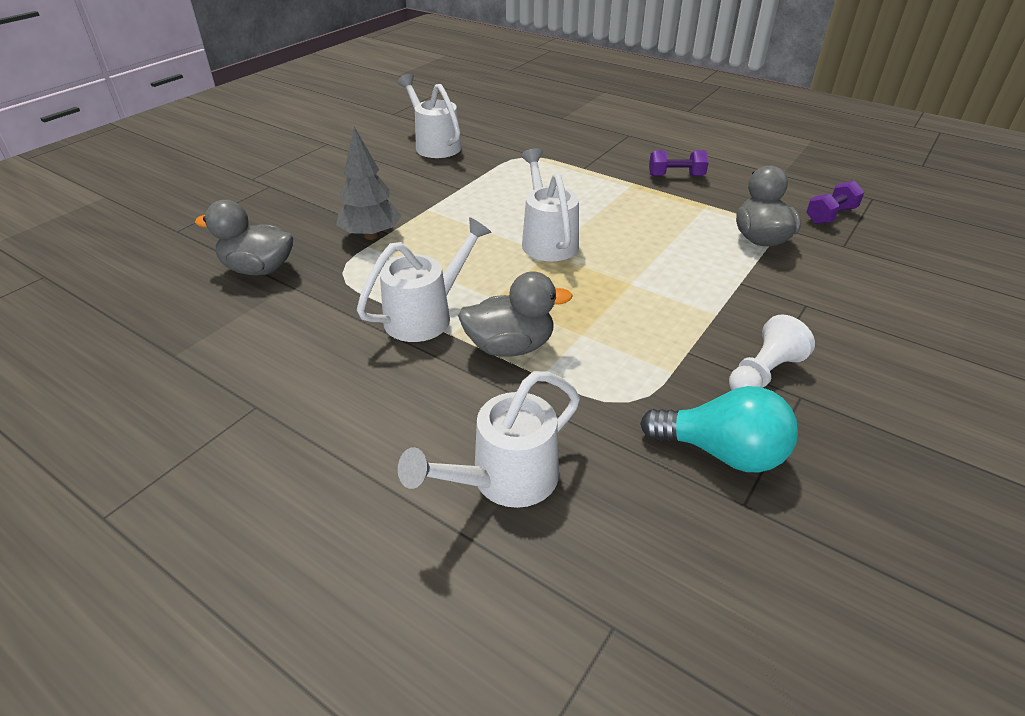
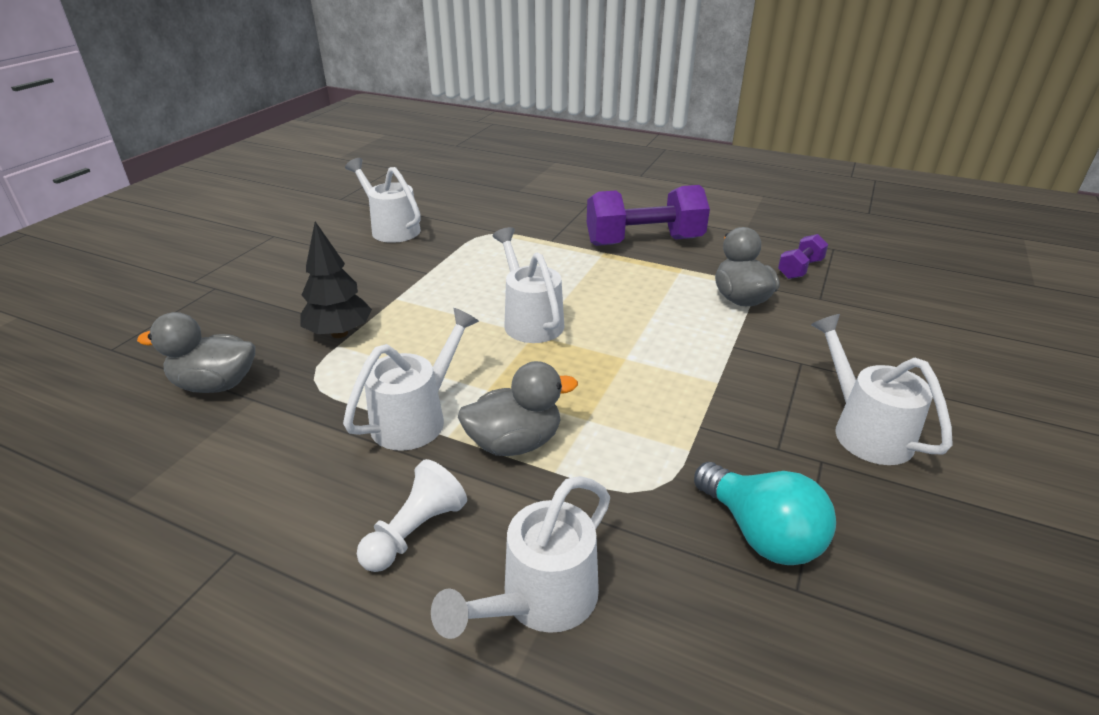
camera: 10 degrees left, 5 degrees down
grey tree [336,127,402,240] -> black tree [300,221,372,338]
turquoise light bulb [640,386,798,473] -> turquoise light bulb turned 45 degrees clockwise [694,462,836,565]
purple dumbbell [649,150,709,176] -> purple dumbbell [587,185,710,246], size x2.06
white pawn [729,314,815,390] -> white pawn moved to [357,459,467,572]
none -> white watering can [811,314,953,465]

